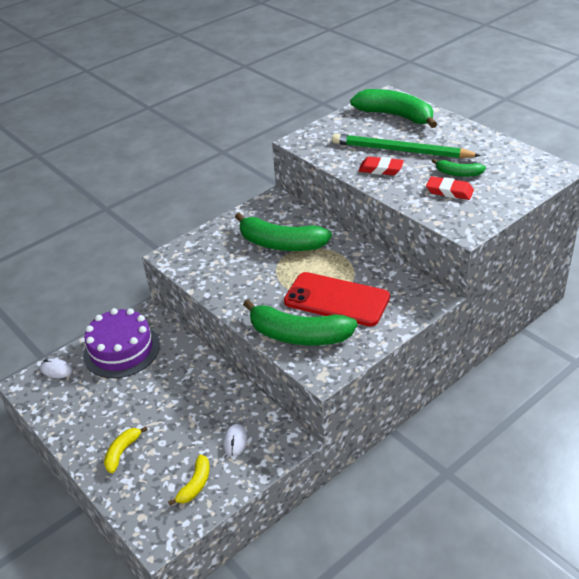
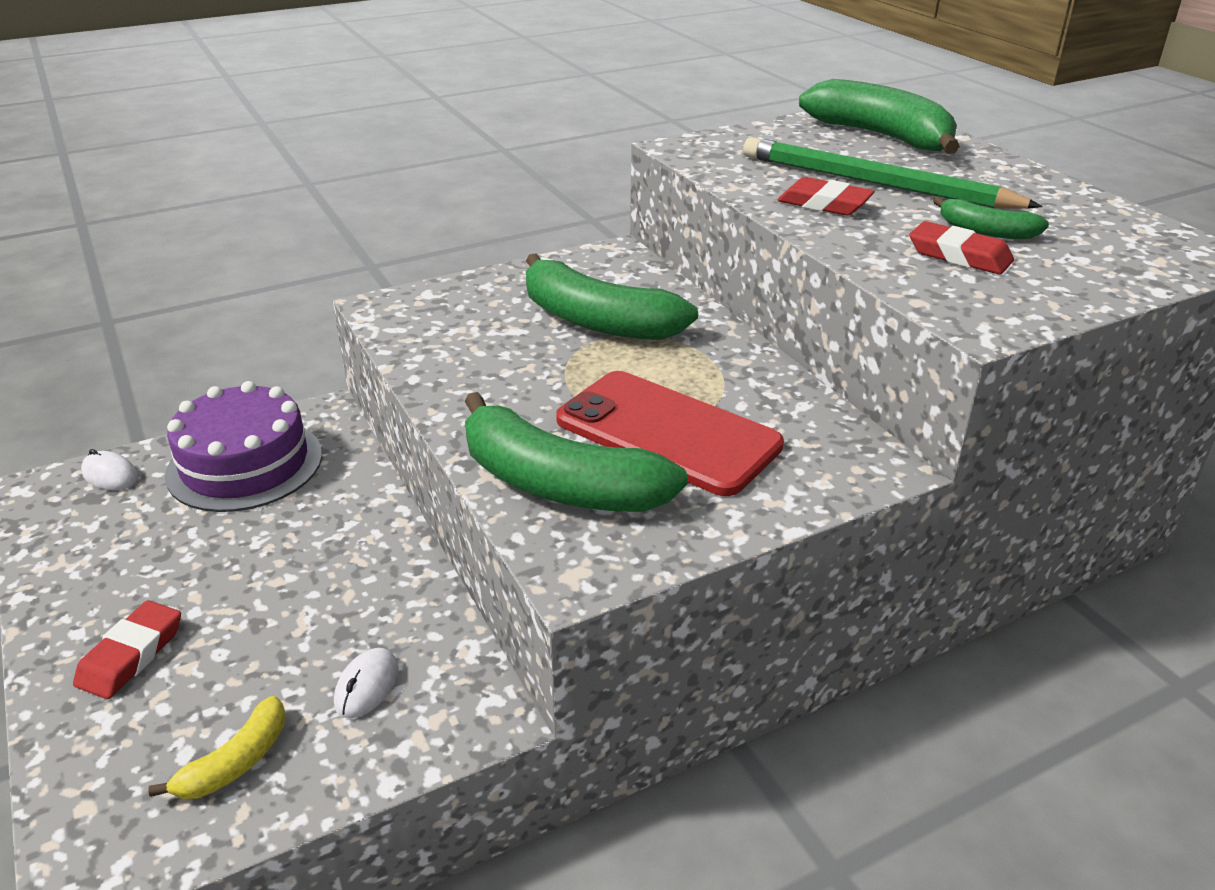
camera: 10 degrees right, 5 degrees down
yellow banana [104,427,148,473] -> red eraser [73,600,181,699]

